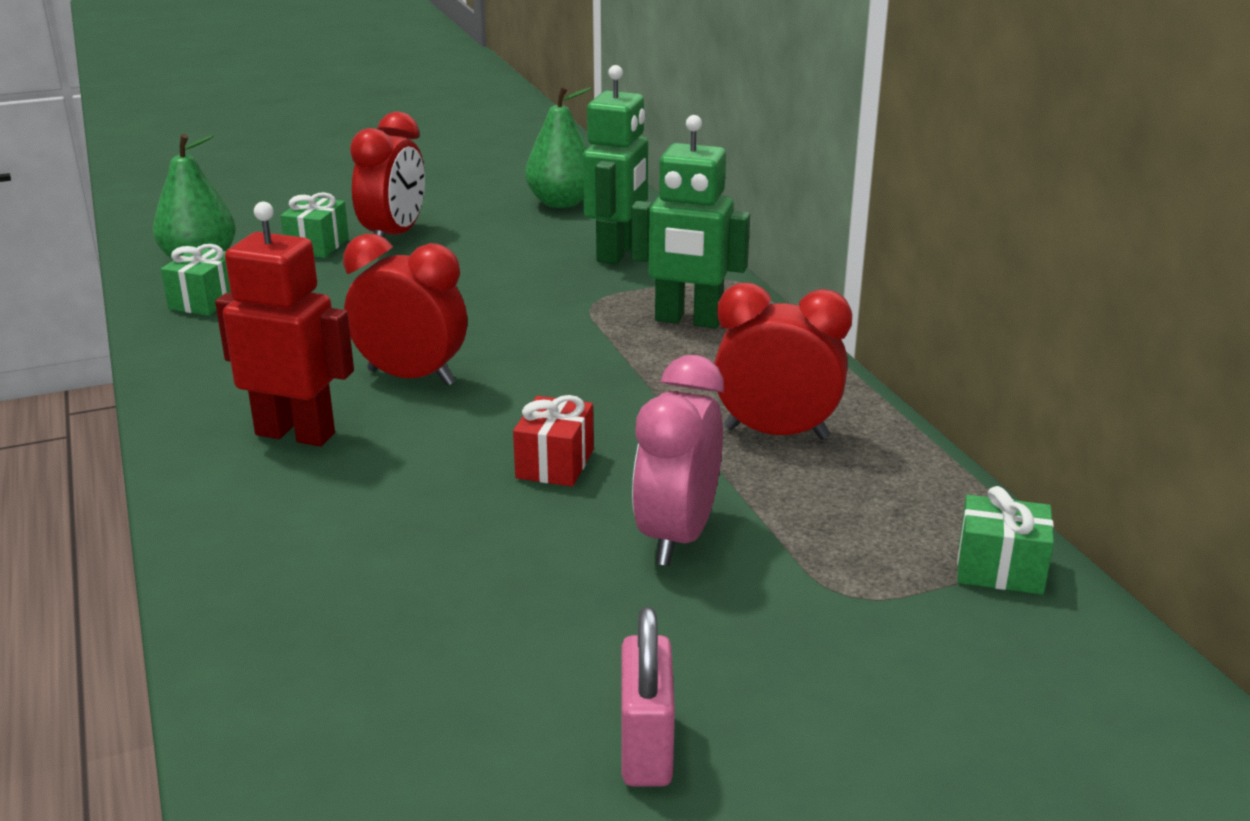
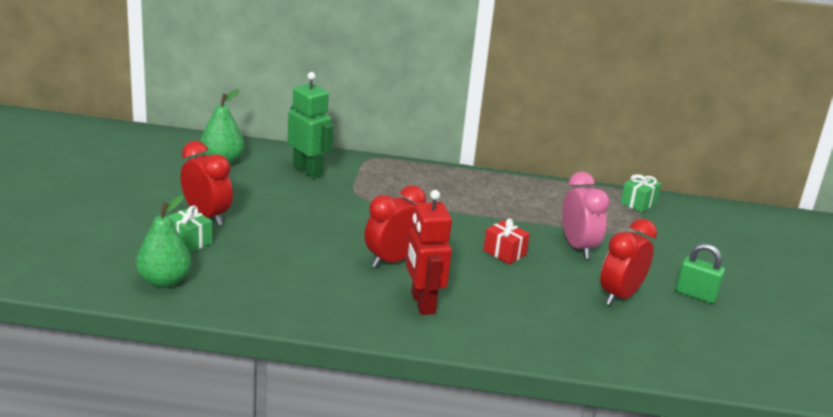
camera: 65 degrees left, 0 degrees up
green gift [161,244,231,316] -> none
red robot [215,202,354,446] -> red robot turned 60 degrees counterclockwise [406,190,452,315]
pink padlock [621,607,675,787] -> green padlock [676,244,725,304]
green robot [631,115,750,328] -> none
pink clock [632,355,724,566] -> pink clock turned 150 degrees counterclockwise [562,172,610,259]
red clock [714,283,852,440] -> red clock moved to [600,219,657,306]

